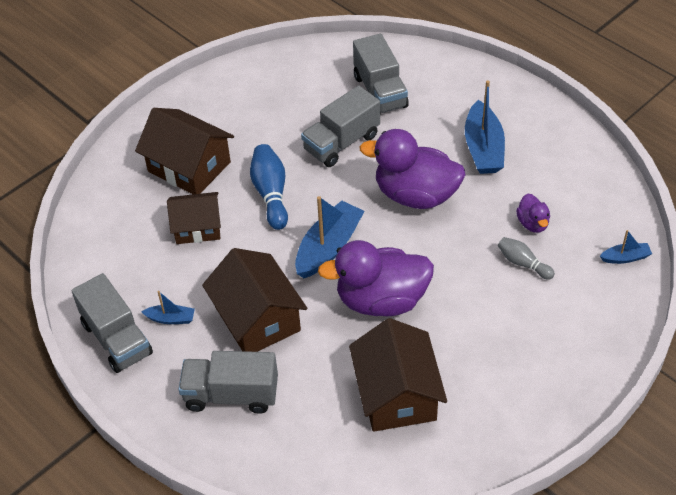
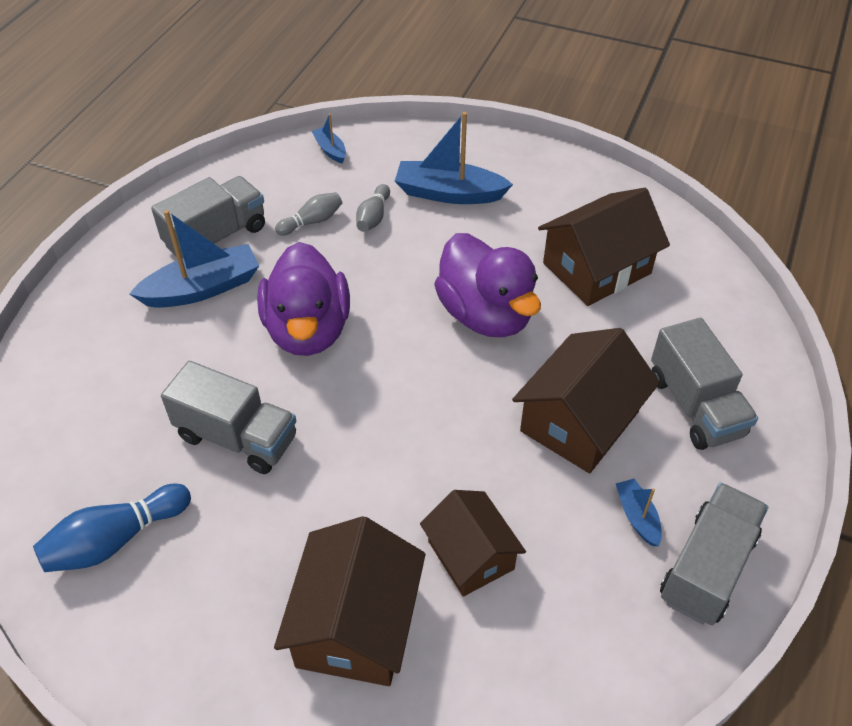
camera: 115 degrees left, 0 degrees up
blue bowling pin [250,144,288,230] -> blue bowling pin moved to [33,484,191,572]
blue boat [295,196,365,278] -> blue boat moved to [395,112,513,204]
grey truck [353,34,409,114] -> grey truck moved to [151,176,265,258]
purple duck [516,193,550,233] -> grey bowling pin [275,192,342,236]

